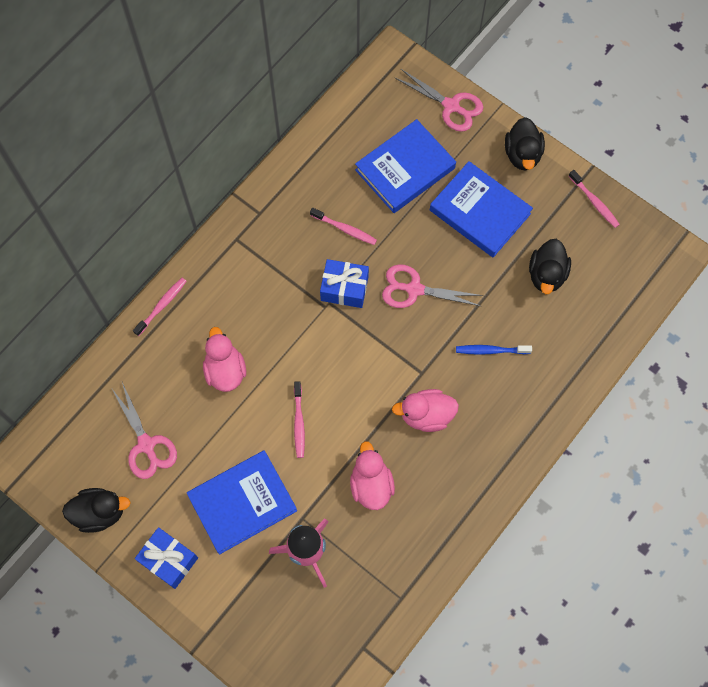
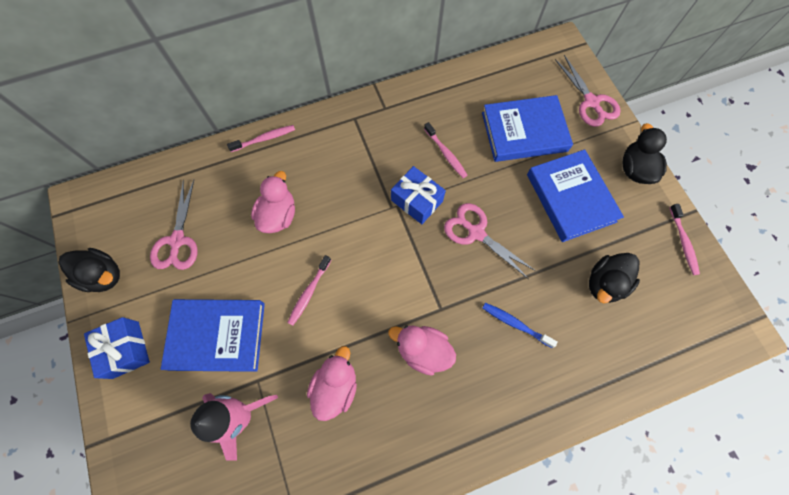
camera: 30 degrees right, 0 degrees up
black duck [505,117,545,170] -> black duck turned 150 degrees clockwise [623,123,667,184]

